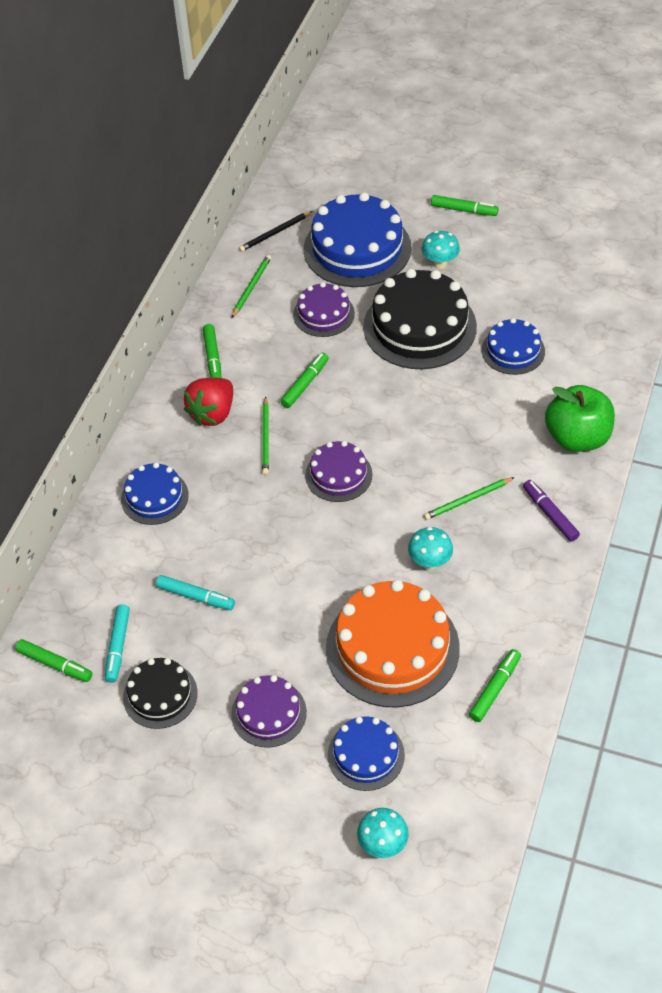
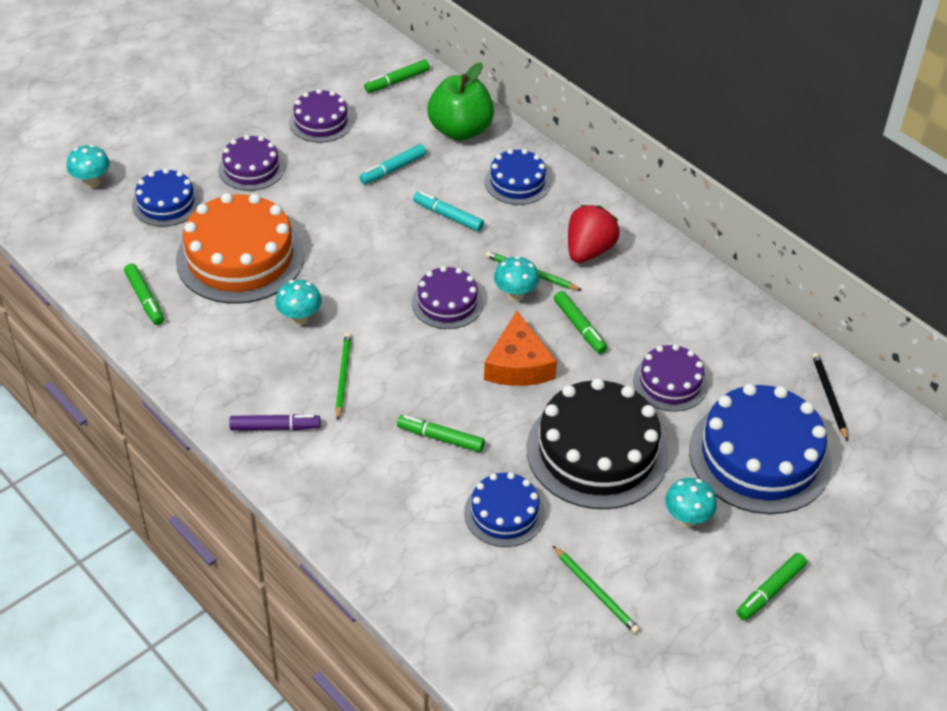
camera: 115 degrees right, 5 degrees down
turquoise marker [105,604,130,683] -> turquoise marker moved to [413,191,484,232]
black cake [123,658,198,729] -> purple cake [289,89,353,143]
red strawberry [184,378,233,426] -> red strawberry turned 60 degrees clockwise [568,205,620,263]
green marker [203,324,221,378] -> green marker moved to [397,415,485,452]
green pencil [232,255,271,318] -> green pencil moved to [552,545,640,634]
green apple [545,385,615,452] -> green apple moved to [427,62,494,141]
none -> orange cheese [484,311,557,386]
none -> turquoise mushroom [494,256,539,302]

